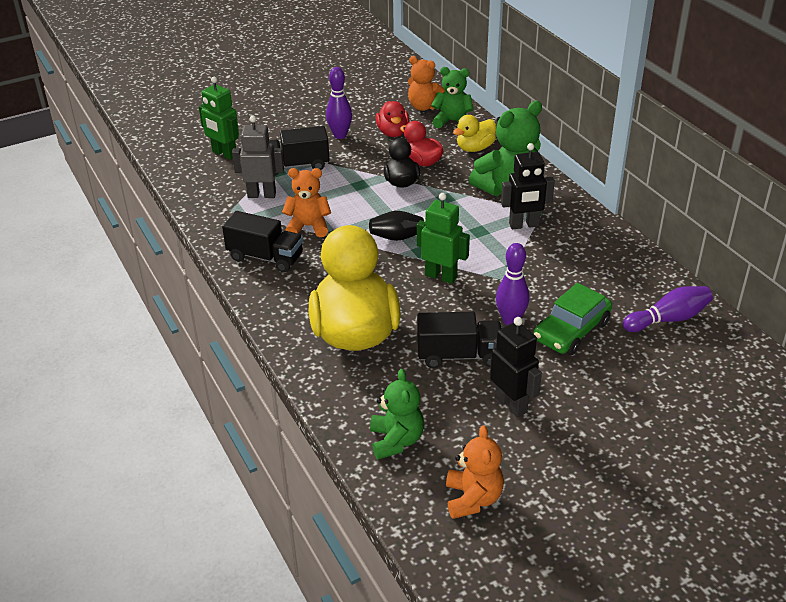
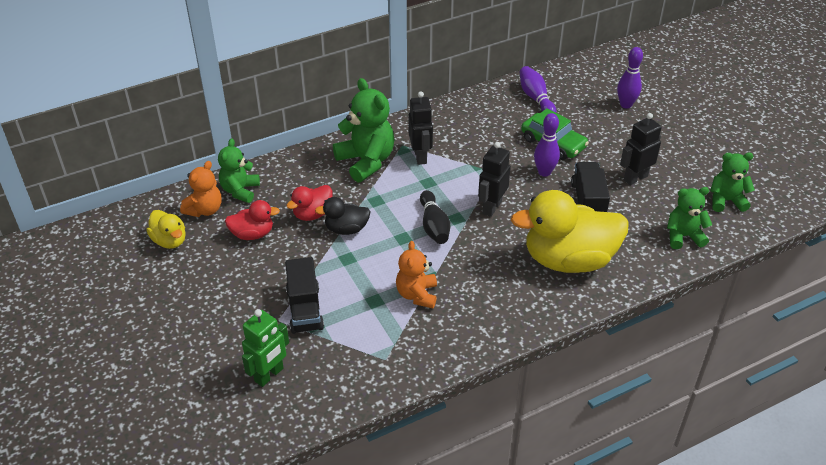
camera: 90 degrees left, 5 degrees up
black truck [222,211,303,272] -> none
grey robot [232,116,284,198] -> none
purple bowling pin [326,67,352,139] -> purple bowling pin moved to [617,47,643,109]
green robot [417,193,470,284] -> black robot [478,142,511,217]
orange teddy bear [446,425,504,519] -> green teddy bear [710,153,755,212]
yellow duck [453,115,496,152] -> yellow duck moved to [146,210,186,249]

